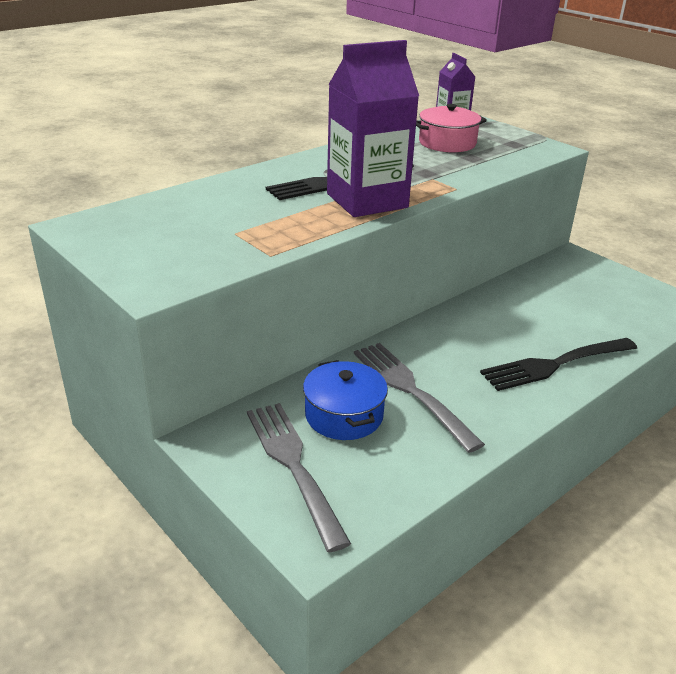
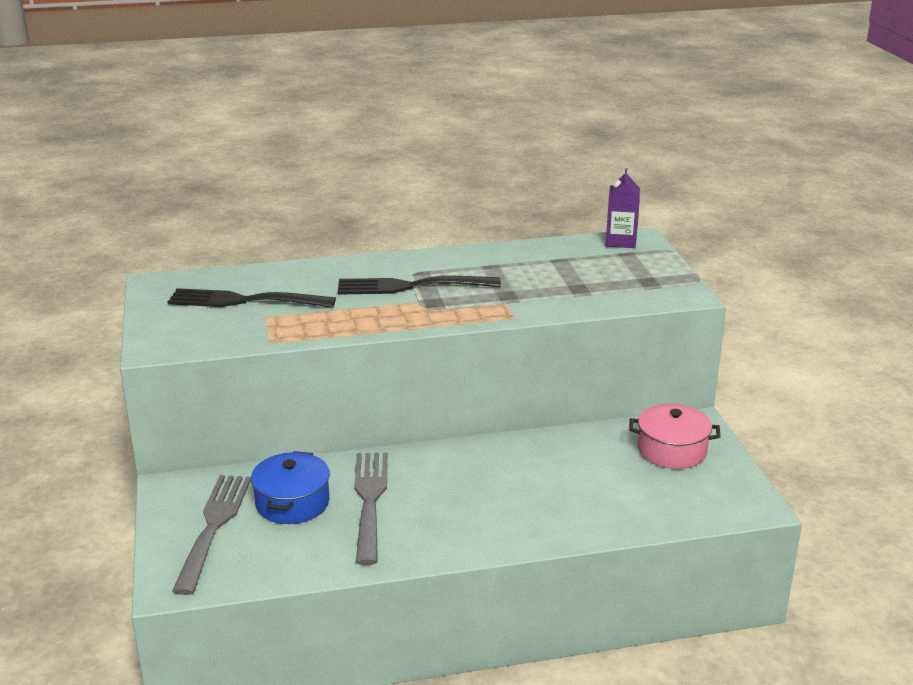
camera: 30 degrees right, 5 degrees down
purple carton [327,40,419,217] -> none
pink pot [416,104,487,152] -> pink pot moved to [629,404,720,469]
black fork [480,338,637,391] -> black fork moved to [167,288,336,308]

